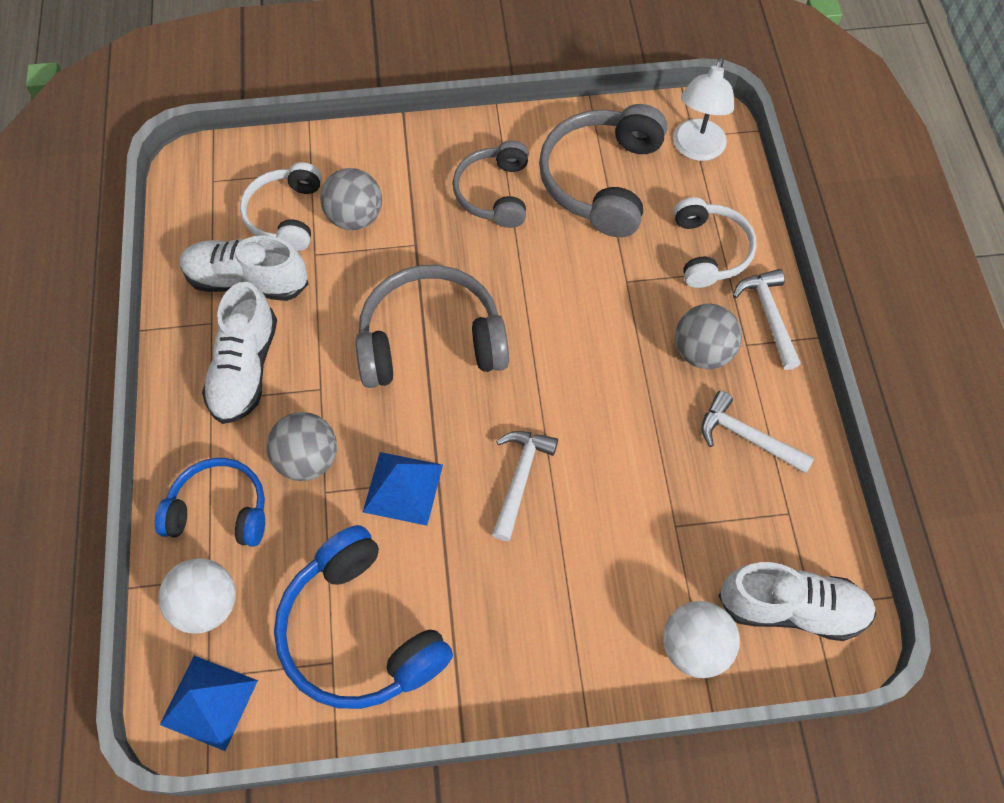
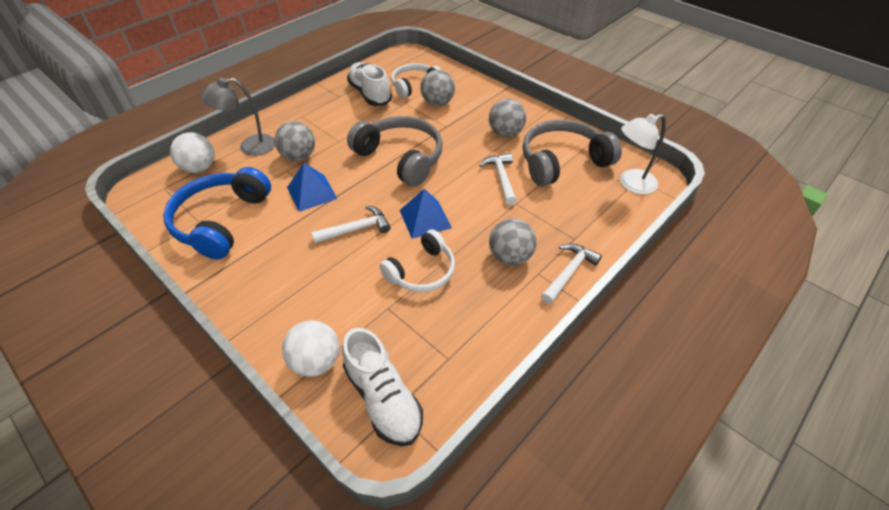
camera: 50 degrees right, 15 degrees down
blue headphones [155,458,265,547] -> grey lamp [201,78,275,156]
blue pyramid [160,656,258,751] -> blue pyramid moved to [400,189,452,239]
white shoe [202,282,277,424] -> none
grey headphones [453,140,529,228] -> grey ball [489,99,526,137]
white headphones [674,197,757,288] -> white headphones moved to [379,229,455,292]
white hammer [701,391,814,474] -> white hammer moved to [479,153,517,205]

